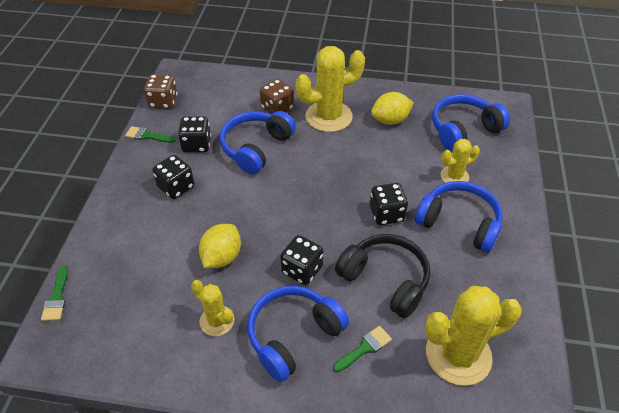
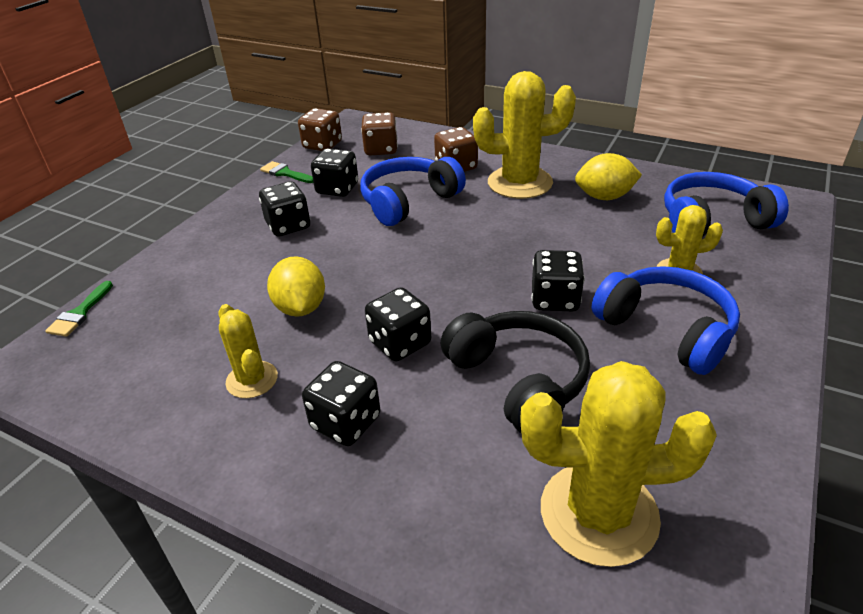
camera: 20 degrees right, 10 degrees down
yellow lemon [199,224,241,268] -> yellow lemon turned 60 degrees counterclockwise [267,256,325,317]
blue headphones [248,286,349,382] -> black dice [302,361,381,446]
green brush [333,326,392,372] -> none
none -> brown dice [361,112,398,155]

